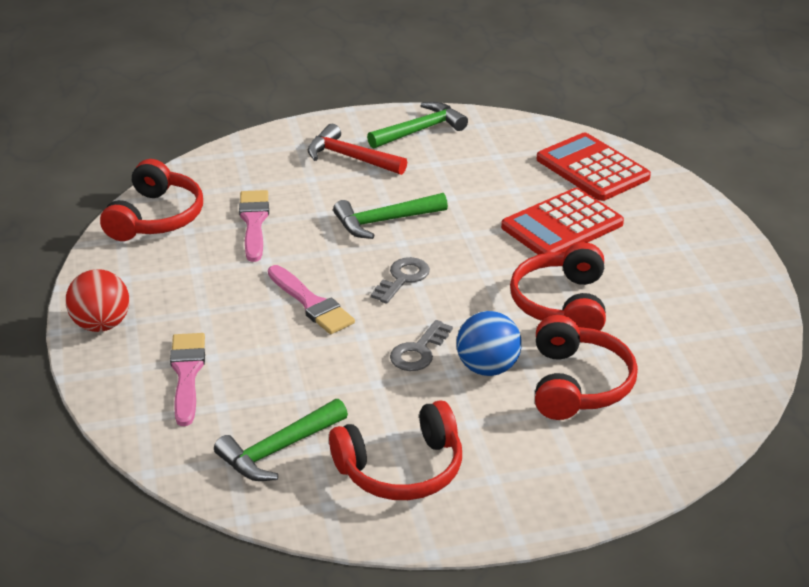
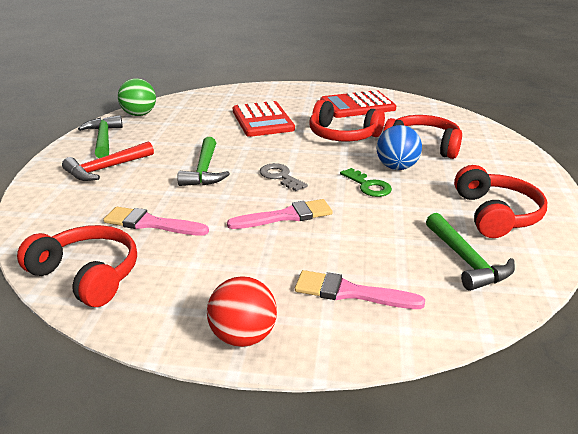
camera: 70 degrees left, 5 degrees down
grey key [390,320,453,371] -> green key [340,168,392,197]
red calculator [537,133,651,201] -> red calculator moved to [320,90,397,118]
none -> green ball [118,78,156,116]

